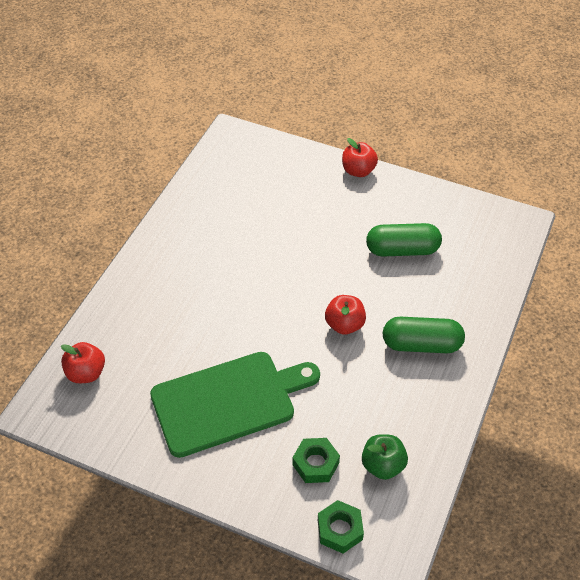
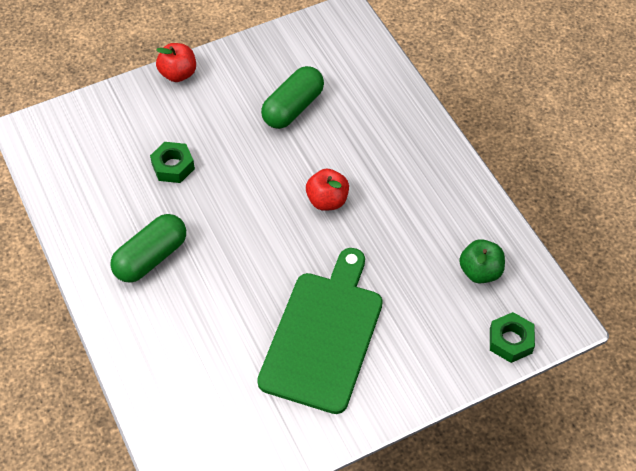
camera: 50 degrees left, 5 degrees up
red apple [61,342,105,383] -> none
green nut [292,438,340,483] -> green nut moved to [150,142,195,183]
green capsule [383,317,465,353] -> green capsule moved to [110,214,186,283]

